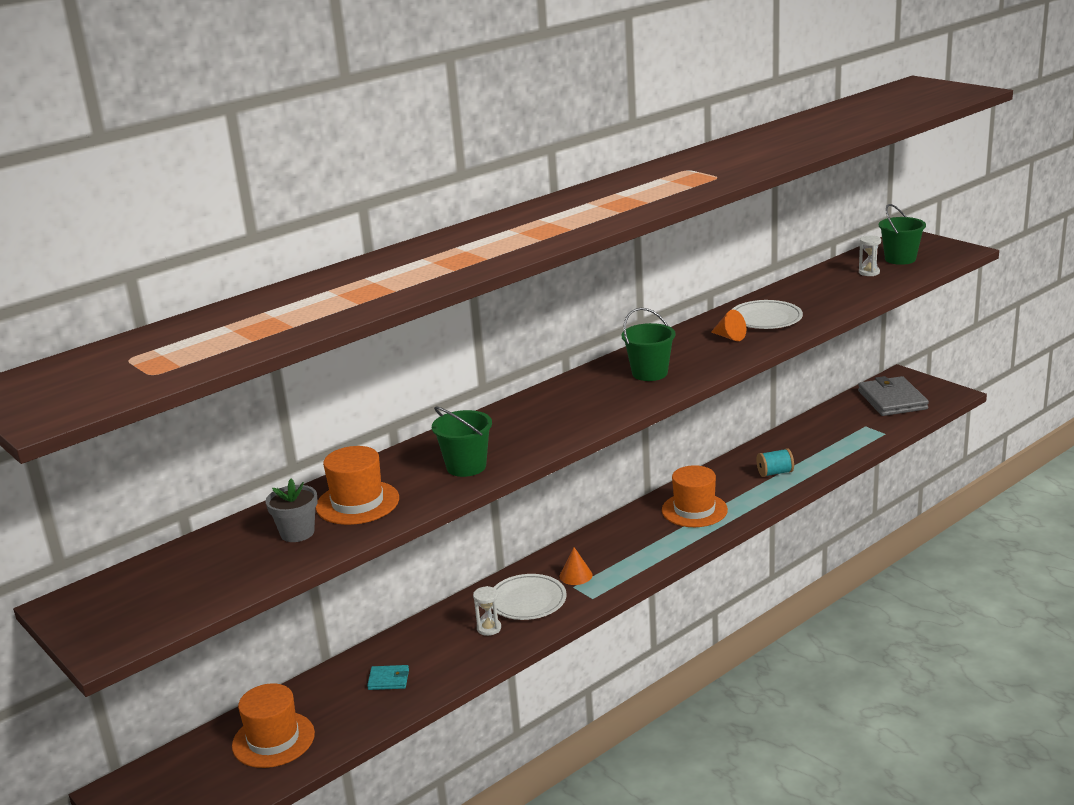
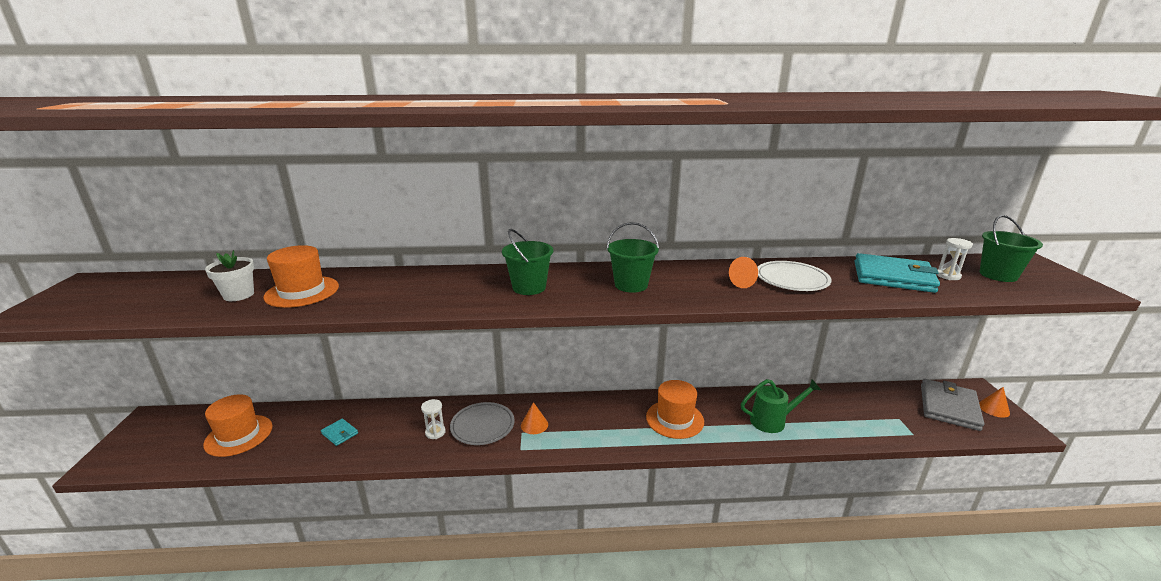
camera: 35 degrees right, 0 degrees up
grey flower pot [265,479,318,542] -> white flower pot [205,250,254,301]
green bucket [432,406,492,477] -> green bucket moved to [502,229,553,295]
white plate [491,574,567,620] -> grey plate [450,402,515,445]
turquoise spool [757,448,794,477] -> green watering can [741,379,821,433]
none -> turquoise wallet [854,253,940,293]
none -> orange cone [979,387,1010,418]

